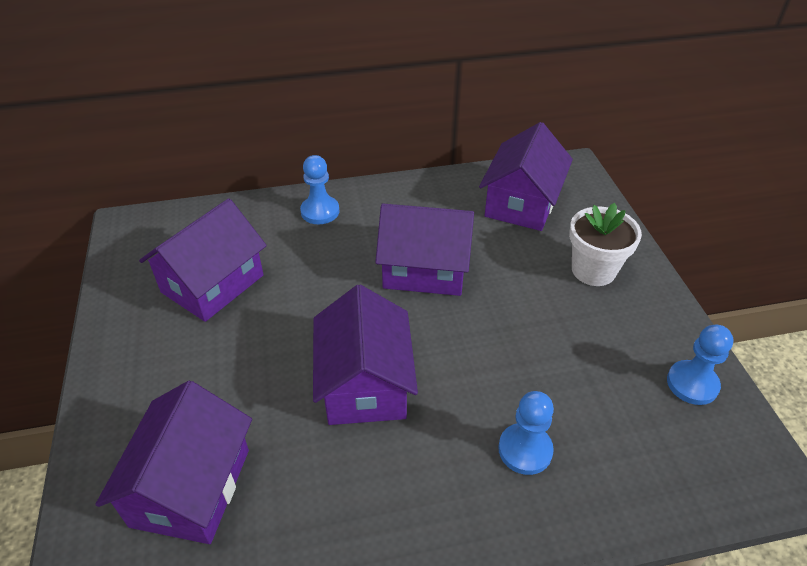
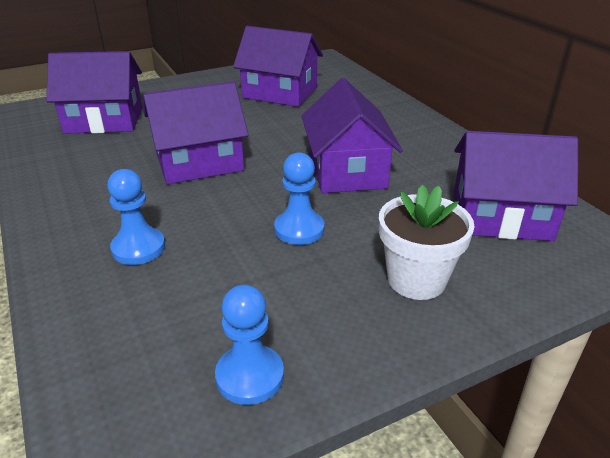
camera: 75 degrees right, 10 degrees down
blue pawn [300,155,340,224] -> blue pawn moved to [274,152,324,245]

